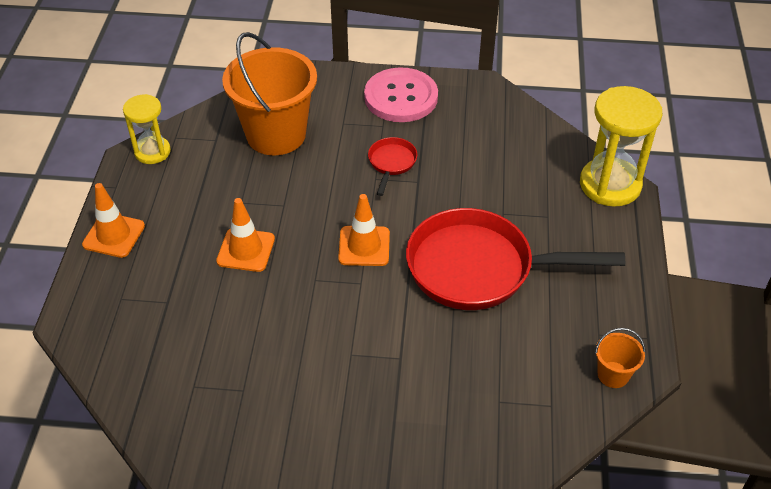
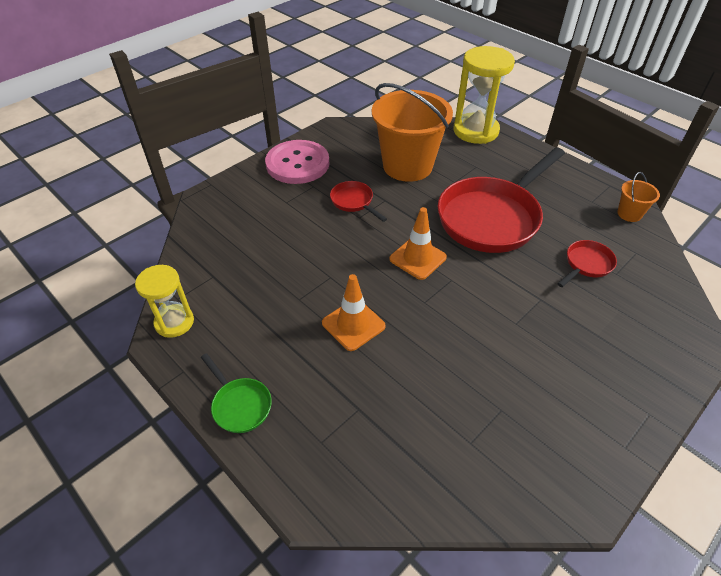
camera: 50 degrees left, 0 degrees up
orange traffic cone [82,183,145,258] -> green pan [201,353,272,433]
orange bucket [222,32,317,155] -> orange bucket moved to [372,83,453,182]
none -> red pan [557,240,617,287]

